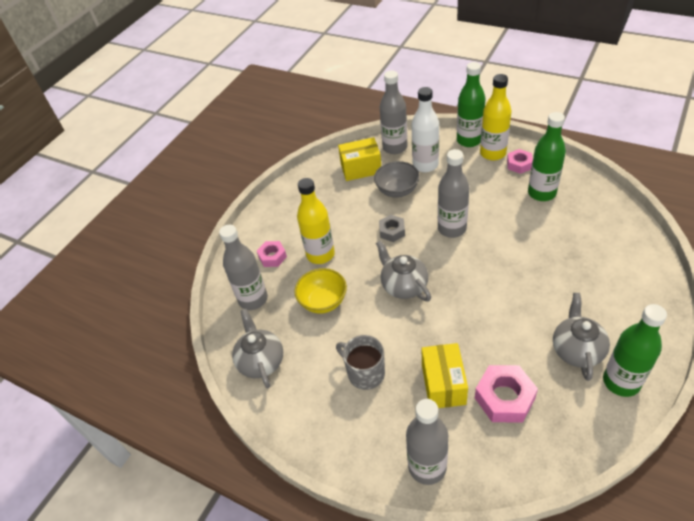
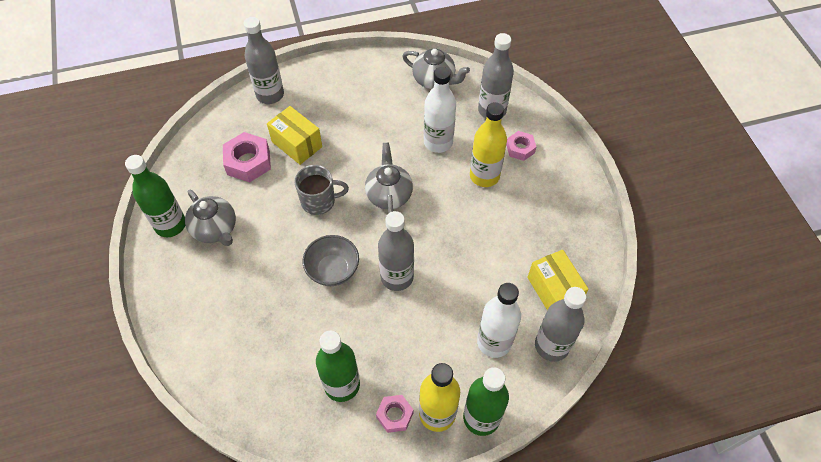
camera: 130 degrees right, 10 degrees up
yellow bowl [294,268,347,314] -> white bottle [424,67,456,153]
grey mug [336,335,385,390] -> grey mug moved to [294,165,349,215]
yellow box [338,137,381,181] -> yellow box turned 60 degrees counterclockwise [528,250,589,310]
grey bowl [374,161,420,198] -> grey bowl moved to [303,235,359,286]
grey teapot [376,240,431,302] -> grey teapot turned 105 degrees counterclockwise [365,143,413,214]
grey nut [379,215,405,242] -> none

